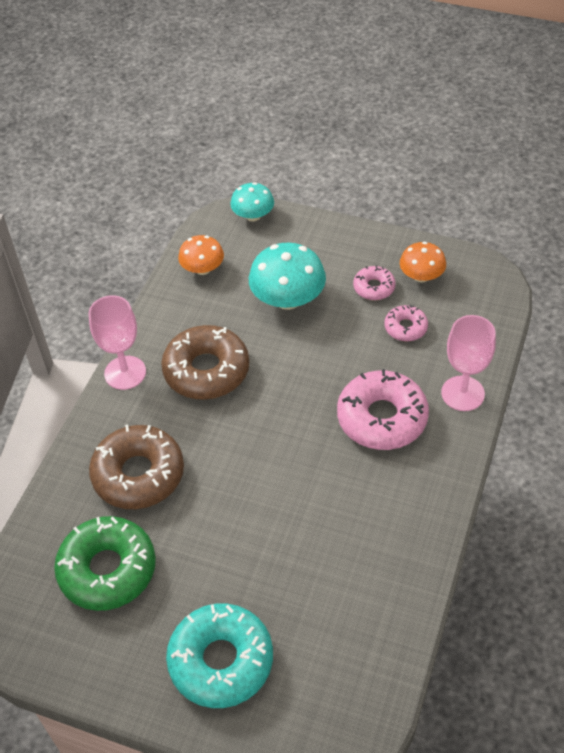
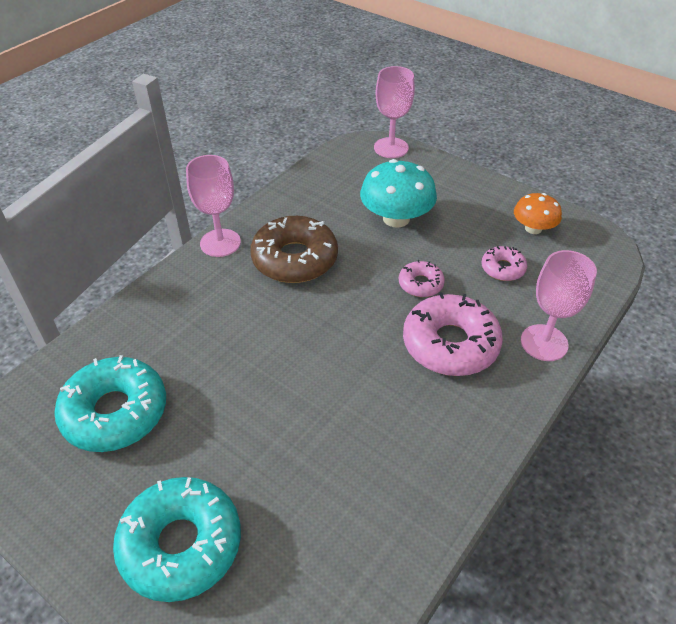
camera: 15 degrees right, 5 degrees down
green donut [54,516,156,611] -> turquoise donut [54,355,166,452]
brown donut [89,425,184,509] -> none
orange mushroom [178,235,224,275] -> none
turquoise mushroom [230,182,274,221] -> pink goblet [374,66,415,158]
pink donut [353,265,396,300] -> pink donut moved to [399,260,445,297]

